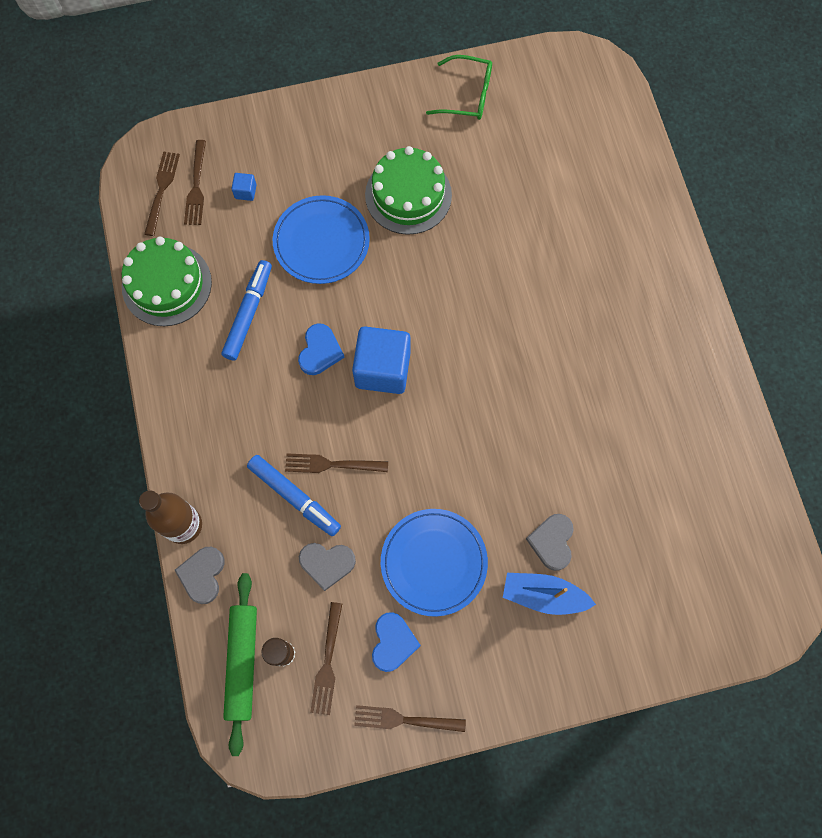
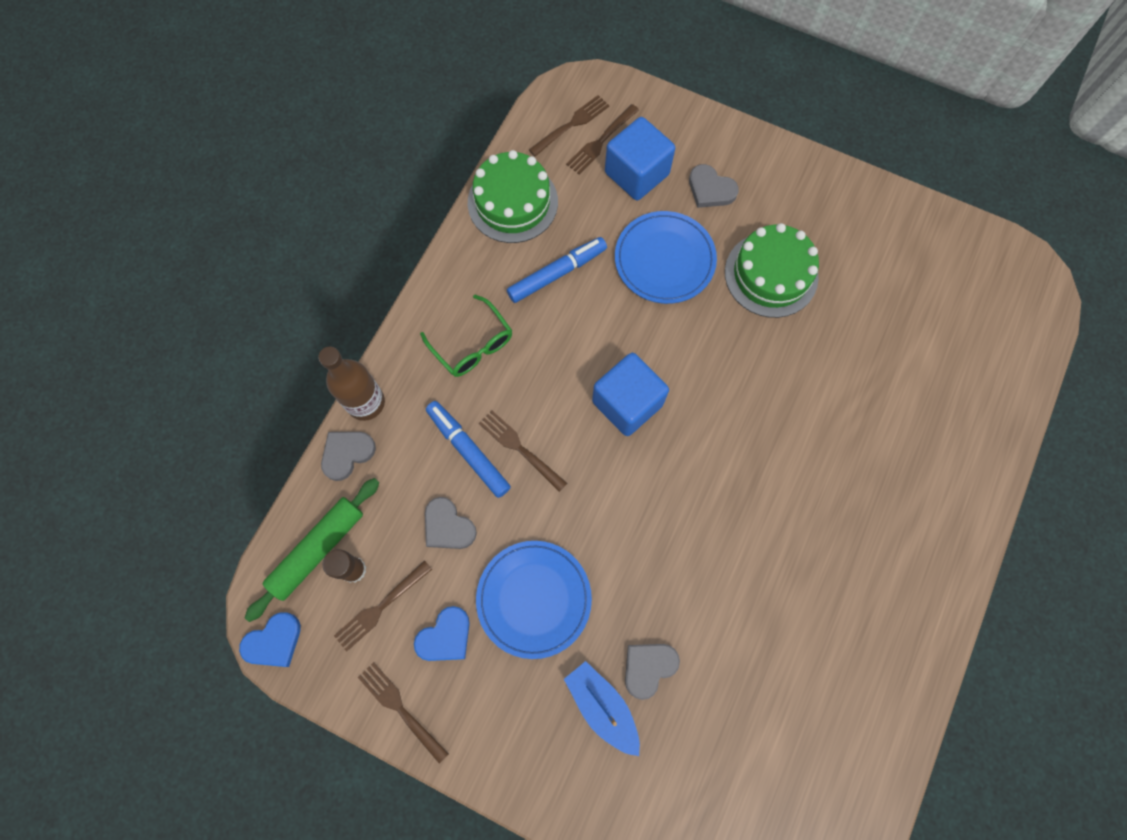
camera: 40 degrees right, 0 degrees up
blue cube [231,173,256,201] -> blue cube [605,117,675,200], size x2.40
blue marker [247,455,341,536] -> blue marker turned 150 degrees clockwise [426,401,511,498]
blue heart [298,323,345,375] -> blue heart moved to [239,612,301,667]
green glasses [426,55,492,120] -> green glasses moved to [420,295,512,377]
none -> grey heart [689,164,739,208]

